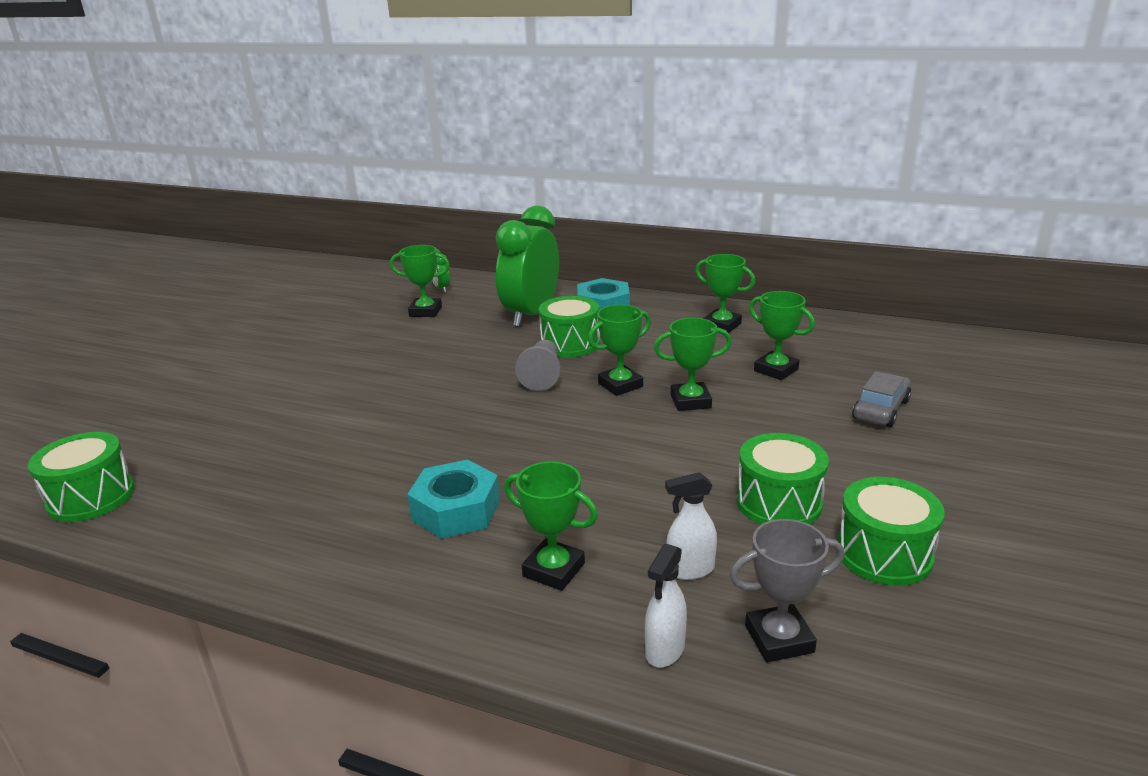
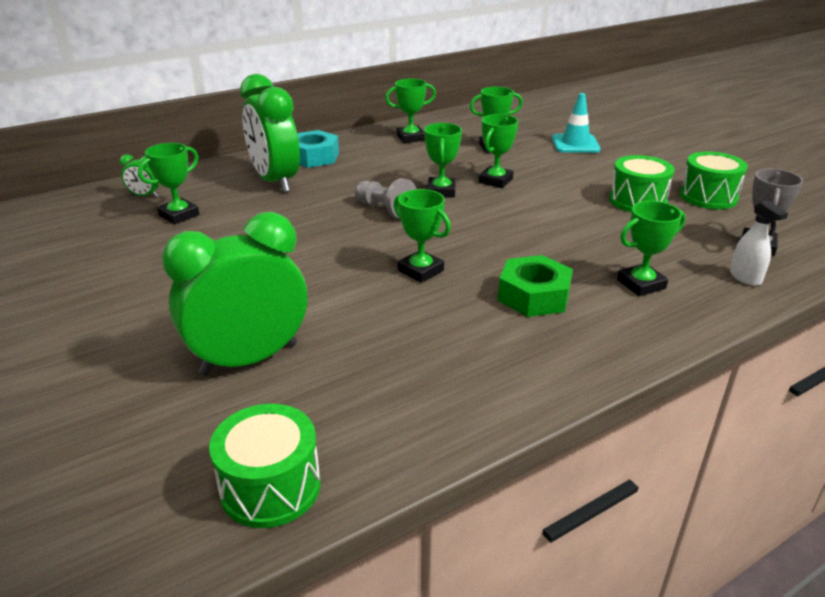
camera: 55 degrees left, 5 degrees up
turquoise nut [407,459,500,539] -> green nut [498,255,573,317]
green drum [539,296,600,357] -> none
white spray bottle [665,472,717,580] -> none
grey car [852,371,911,427] -> turquoise traffic cone [552,93,600,153]
none -> green clock [162,212,307,376]
none -> green trophy [394,189,451,283]

